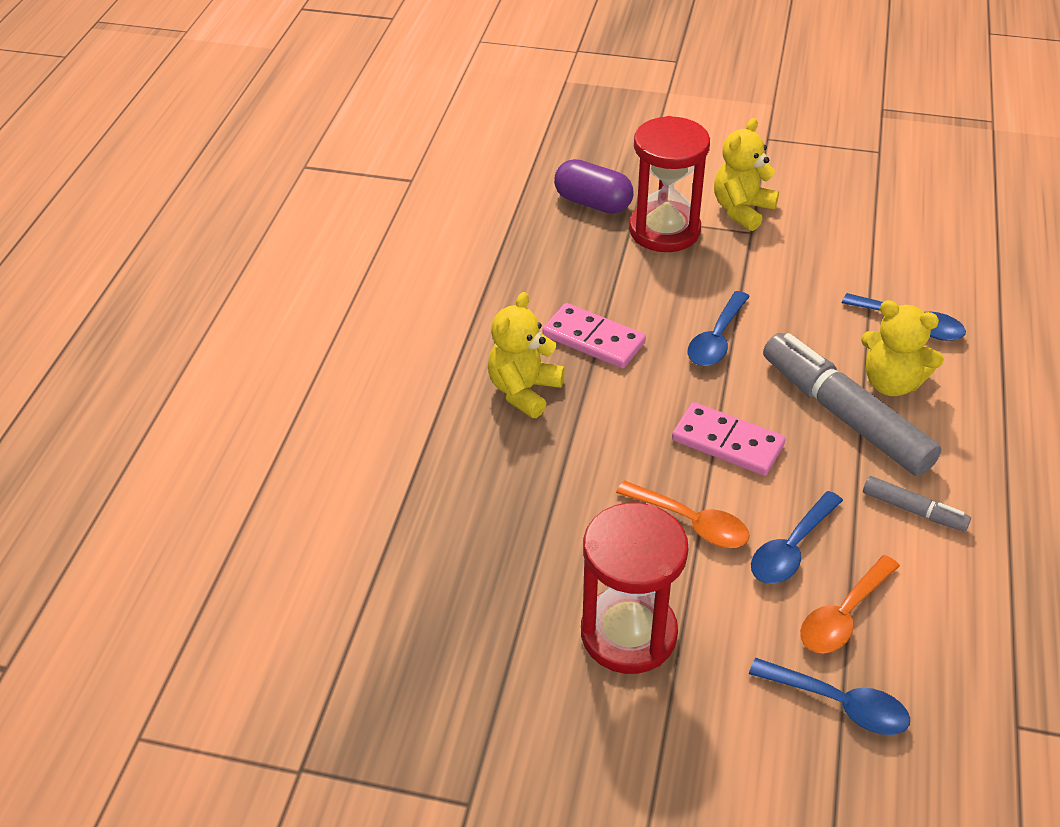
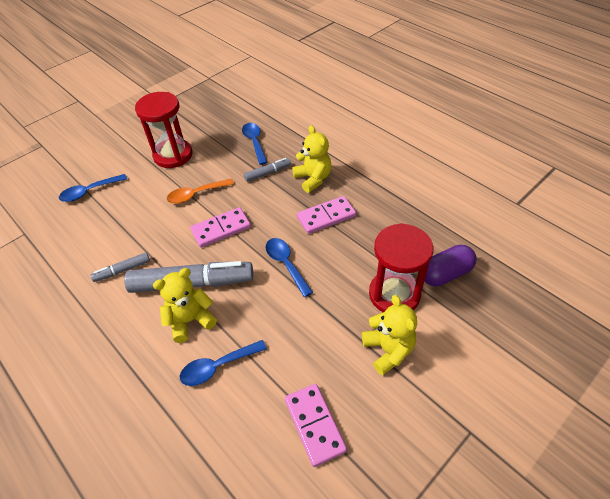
camera: 125 degrees right, 5 degrees up
blue spoon [751,491,843,584] -> blue spoon moved to [242,123,267,165]
orange spoon [800,555,900,653] -> none
none -> grey marker [244,158,291,182]
none -> pink domino [285,384,347,467]

